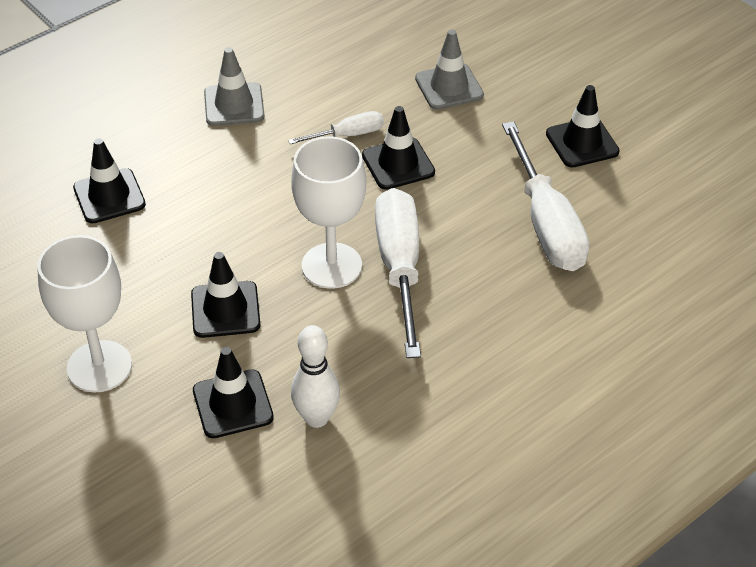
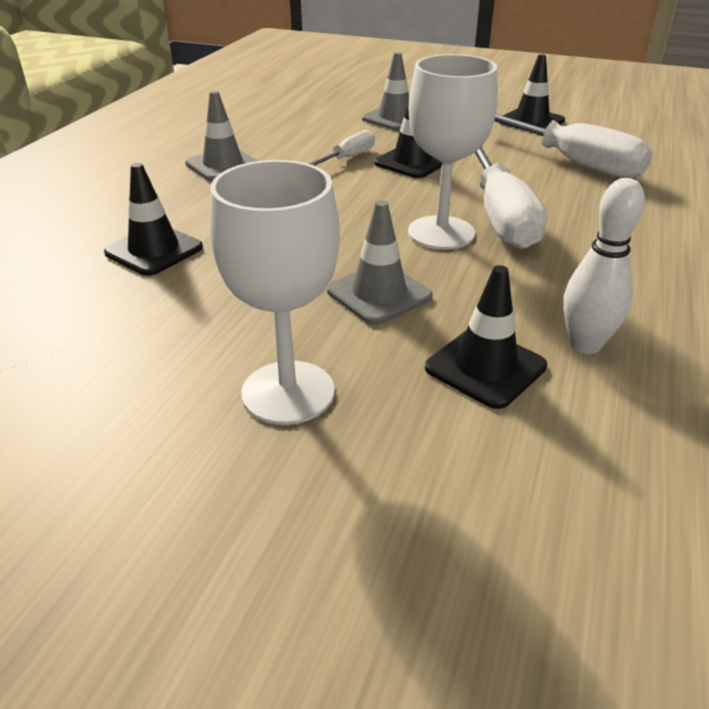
camera: 30 degrees left, 10 degrees down
black traffic cone [191,252,260,338] -> grey traffic cone [327,200,433,325]
white screwdriver [375,188,421,358] -> white screwdriver turned 150 degrees counterclockwise [475,147,547,249]

